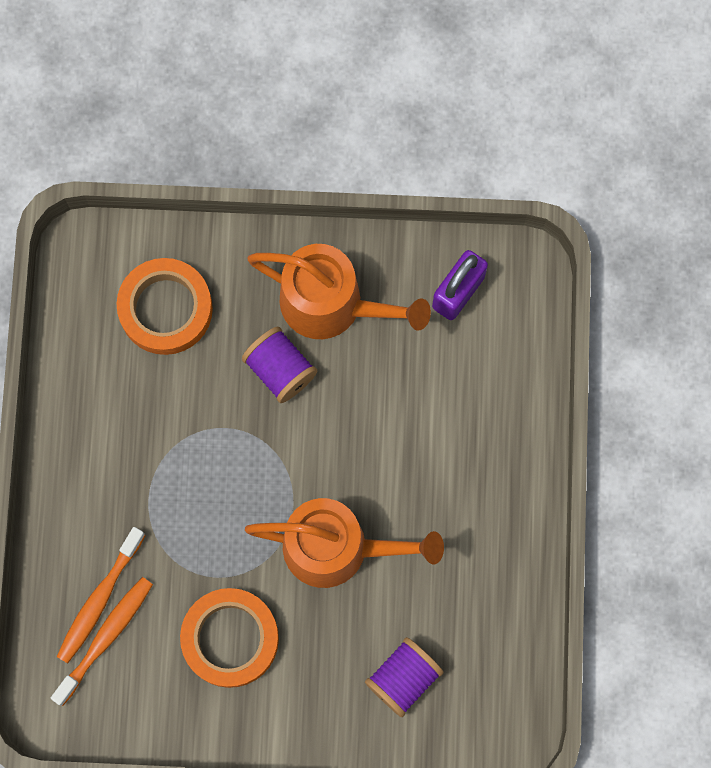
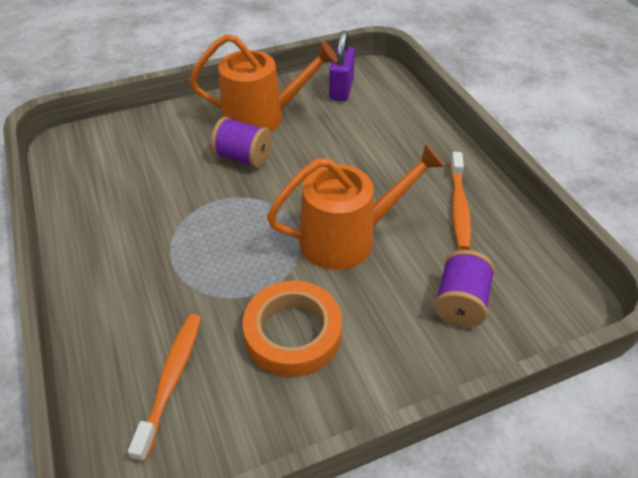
camera: 25 degrees left, 30 degrees down
orange toothbrush [57,527,145,663] -> orange toothbrush moved to [450,152,471,250]
orange tape [117,258,213,355] -> none

